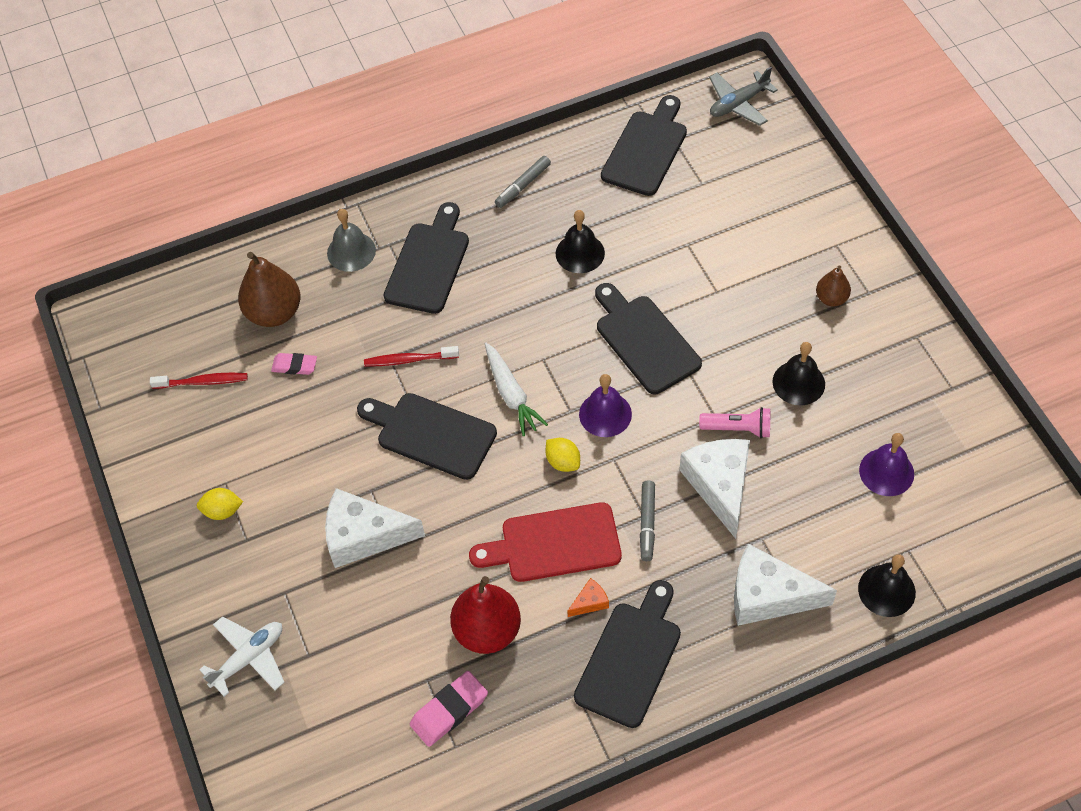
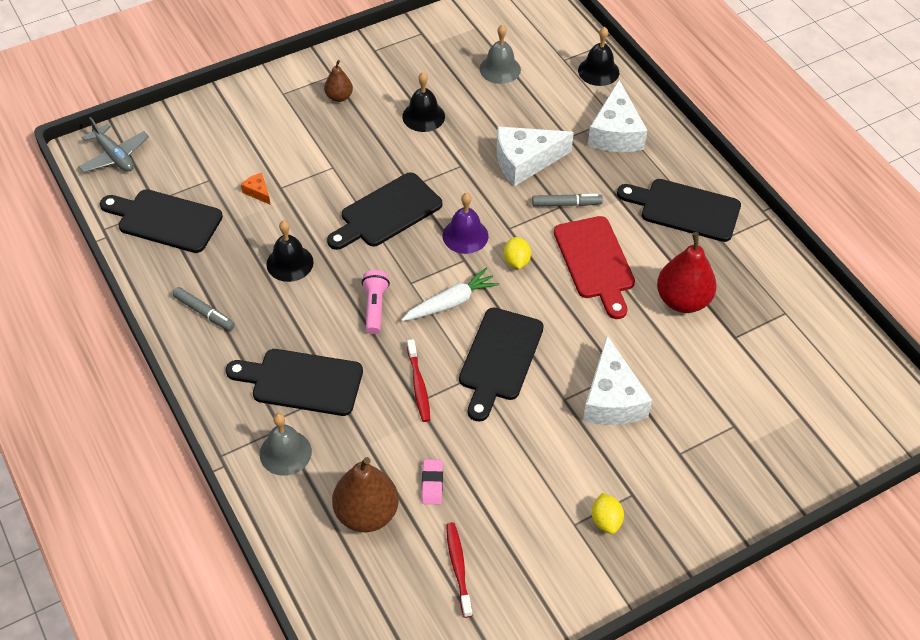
camera: 100 degrees left, 5 degrees down
white plane [199,616,284,697] -> none
pink eraser [410,671,488,747] -> none
yellow lemon [546,438,580,472] -> yellow lemon turned 45 degrees counterclockwise [504,237,531,269]
orange cheese [567,578,609,617] -> orange cheese moved to [241,173,271,205]
pink flashlight [699,407,770,438] -> pink flashlight moved to [362,270,390,334]
purple bell [859,433,914,496] -> grey bell [479,25,521,84]

